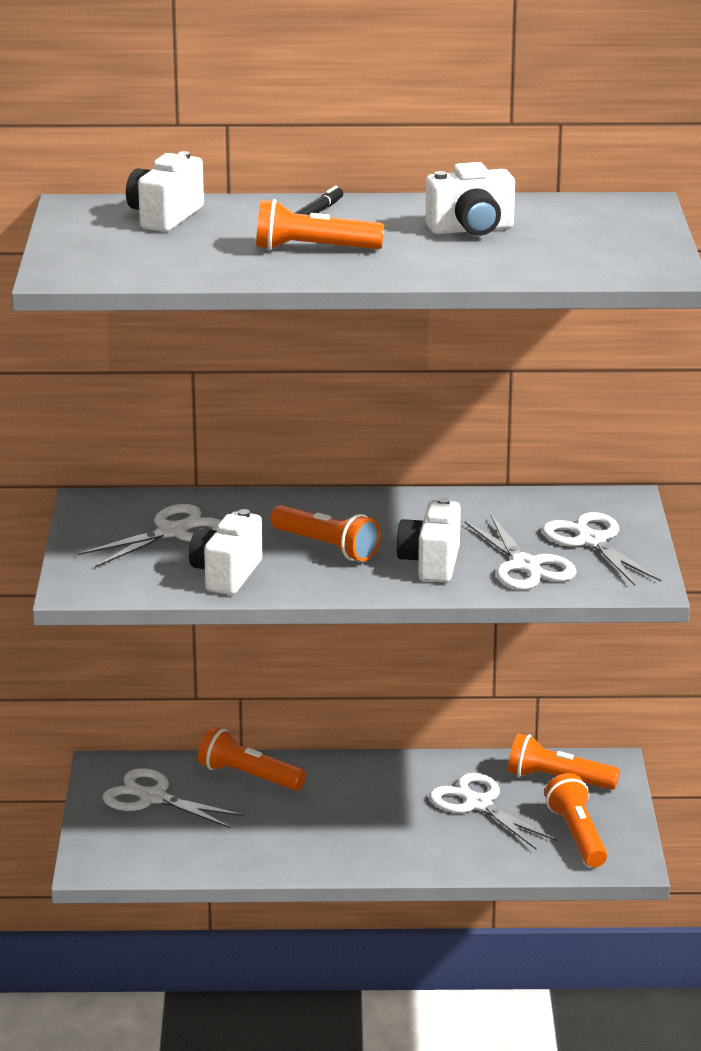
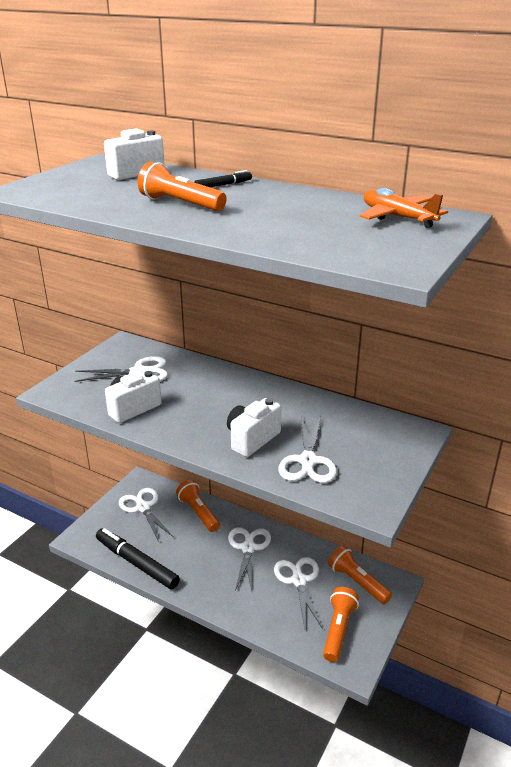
camera: 30 degrees right, 5 degrees up
orange flashlight [270,505,381,562] -> none
white camera [426,162,515,236] -> none
white scissors [542,512,661,586] -> white scissors moved to [228,527,271,591]
none -> black marker [96,528,180,590]
none -> orange plane [360,188,448,228]

